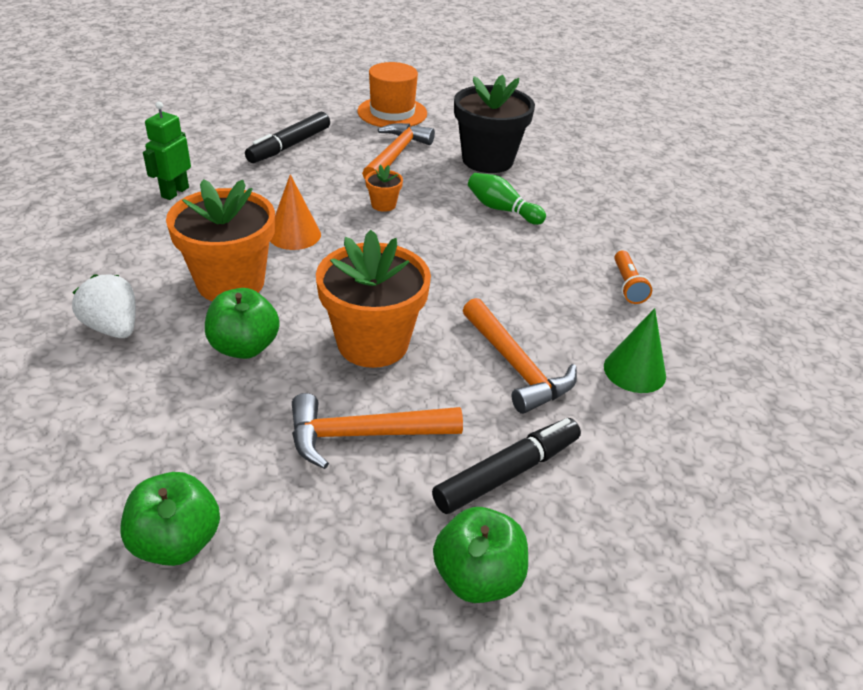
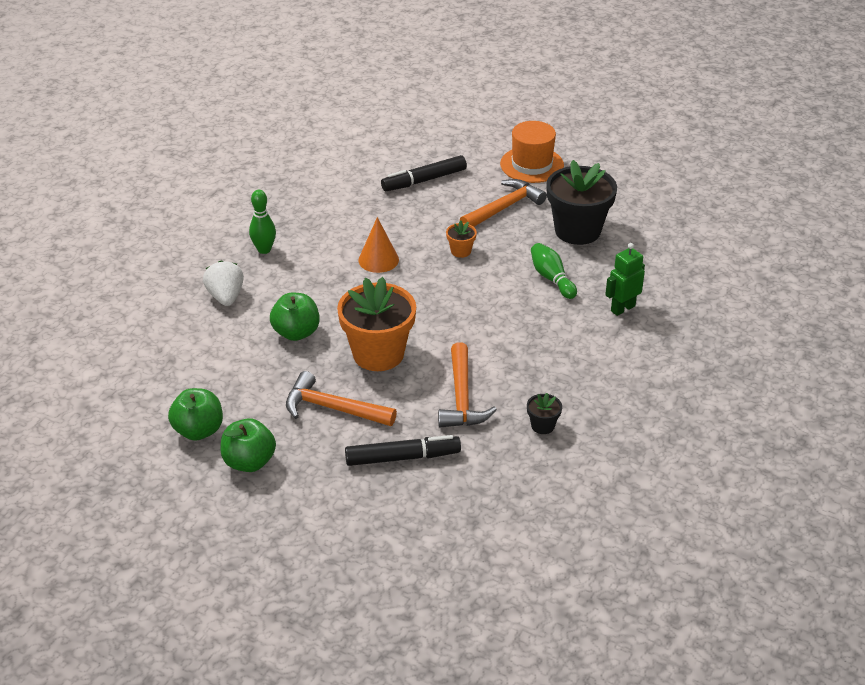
camera: 30 degrees right, 0 degrees up
green robot [143,101,191,200] -> green robot moved to [605,243,645,316]
orange flower pot [166,179,275,301] -> none
green apple [433,507,528,603] -> green apple moved to [221,418,276,472]
green cone [604,308,666,393] -> black flower pot [527,393,562,434]
orange flashlight [614,250,652,304] -> none
none -> green bowling pin [249,190,276,254]

